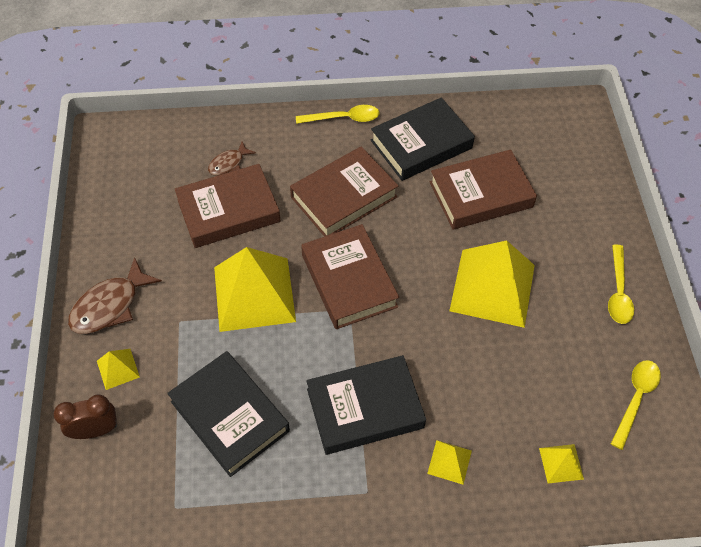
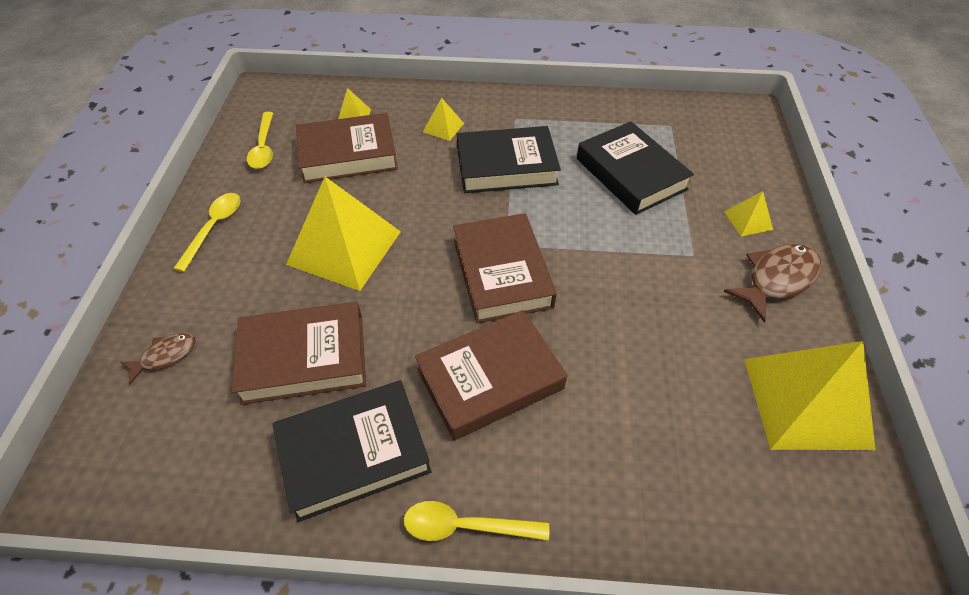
camera: 170 degrees left, 5 degrees down
brown clock [54,394,117,439] -> none
brown book [175,164,280,248] -> brown book moved to [296,113,398,183]
brown fish [208,141,256,176] -> brown fish moved to [121,333,196,385]
yellow pyramid [214,247,296,332] -> yellow pyramid moved to [744,341,876,450]
yellow spoon [611,360,661,450] -> yellow spoon turned 45 degrees counterclockwise [247,112,273,169]

